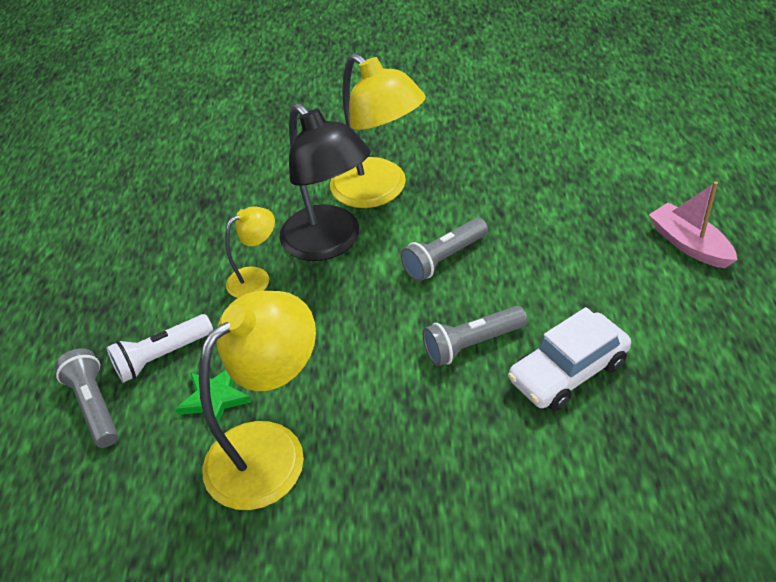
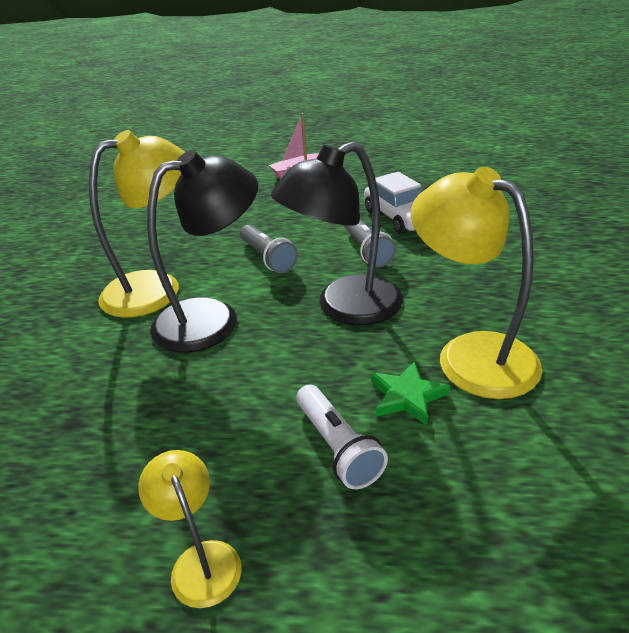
camera: 85 degrees left, 10 degrees down
grey flashlight [55,348,118,448] -> none
yellow lamp [225,207,275,298] -> yellow lamp moved to [138,450,241,608]
none -> black lamp [271,142,403,325]

